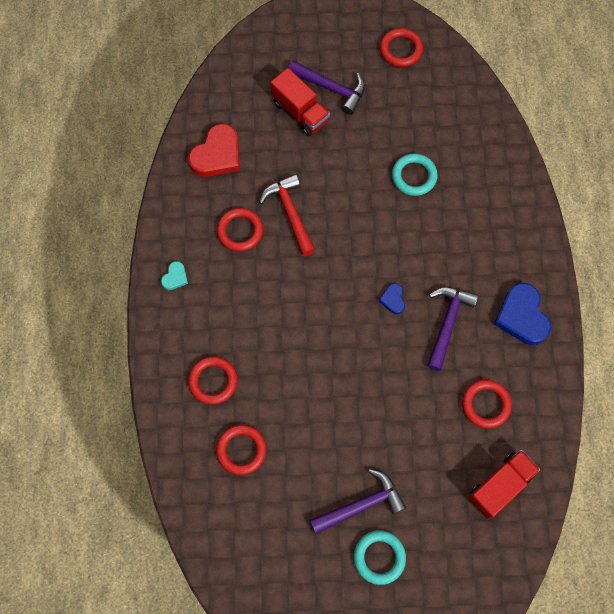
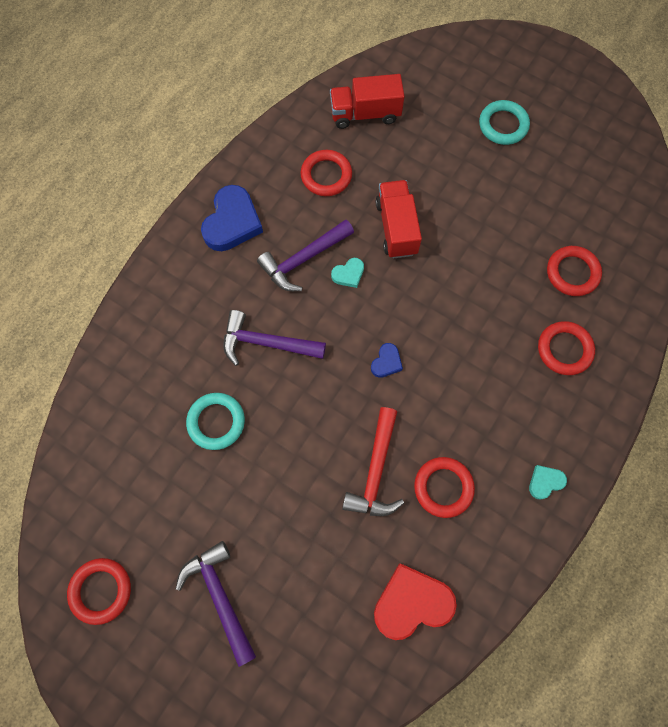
camera: 145 degrees left, 0 degrees up
red truck [270,68,330,136] -> red truck moved to [375,180,422,258]
purple hammer [310,469,406,534] -> purple hammer moved to [224,310,326,366]
blue heart [379,283,405,314] -> blue heart moved to [371,343,403,378]
none -> turquoise heart [331,258,364,288]

